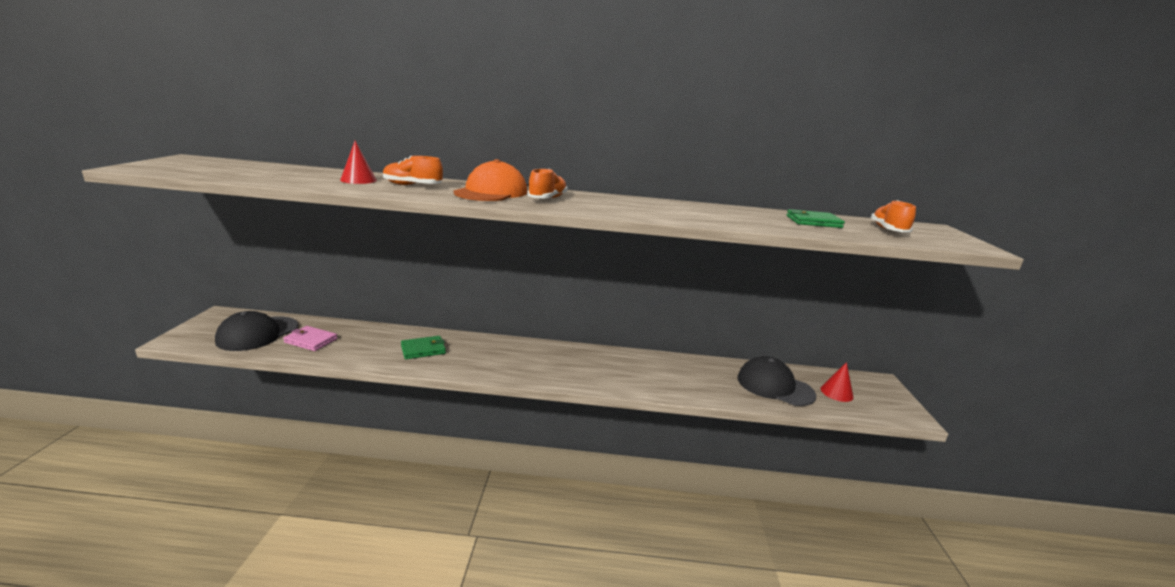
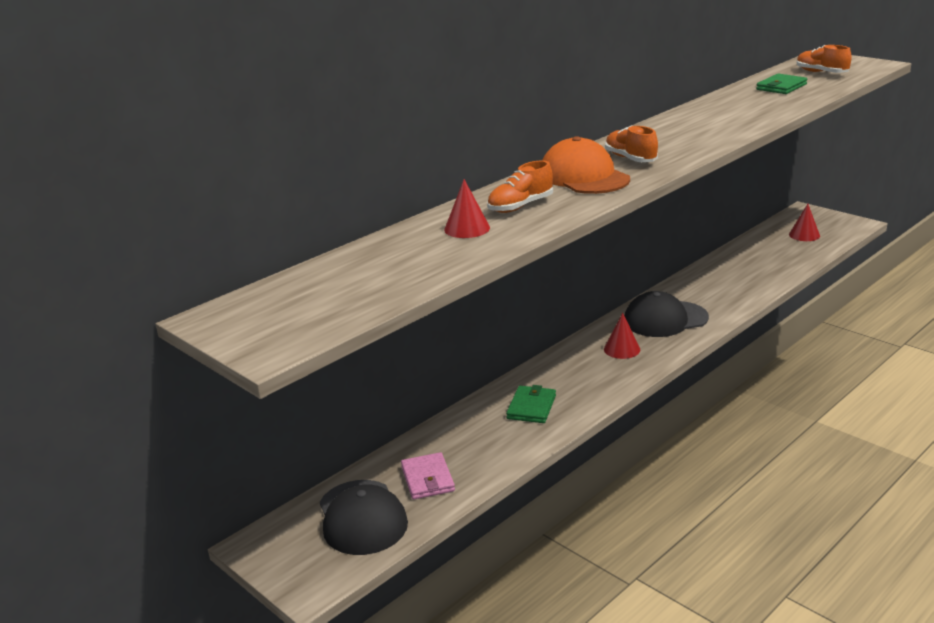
camera: 45 degrees left, 5 degrees up
pink wallet [283,326,338,351] -> pink wallet turned 75 degrees counterclockwise [401,452,455,499]
black cap [737,356,816,406] -> black cap moved to [625,291,709,337]
none -> red cone [604,313,640,359]

